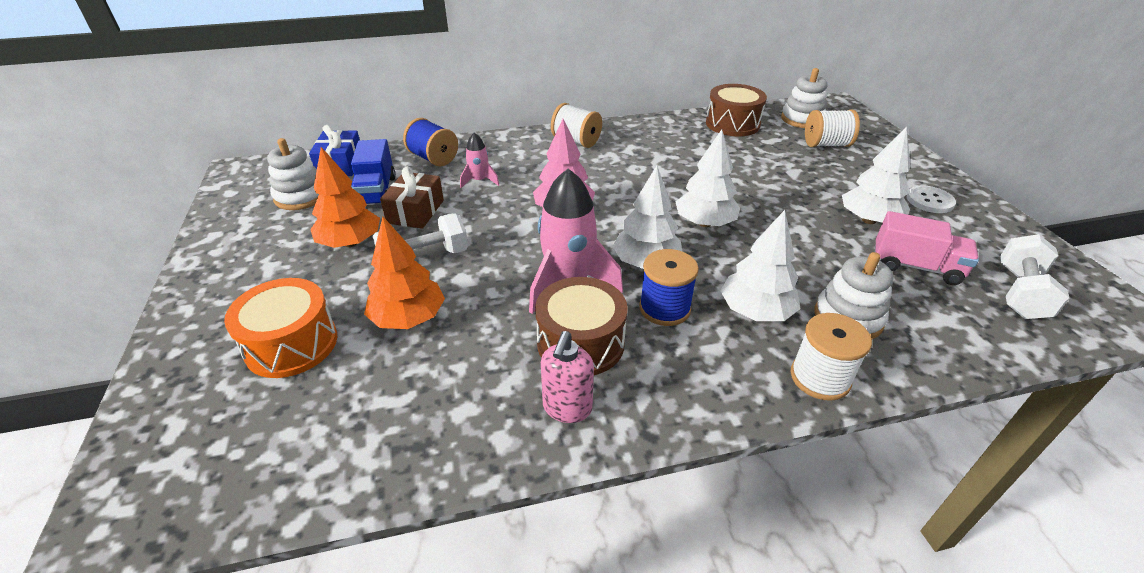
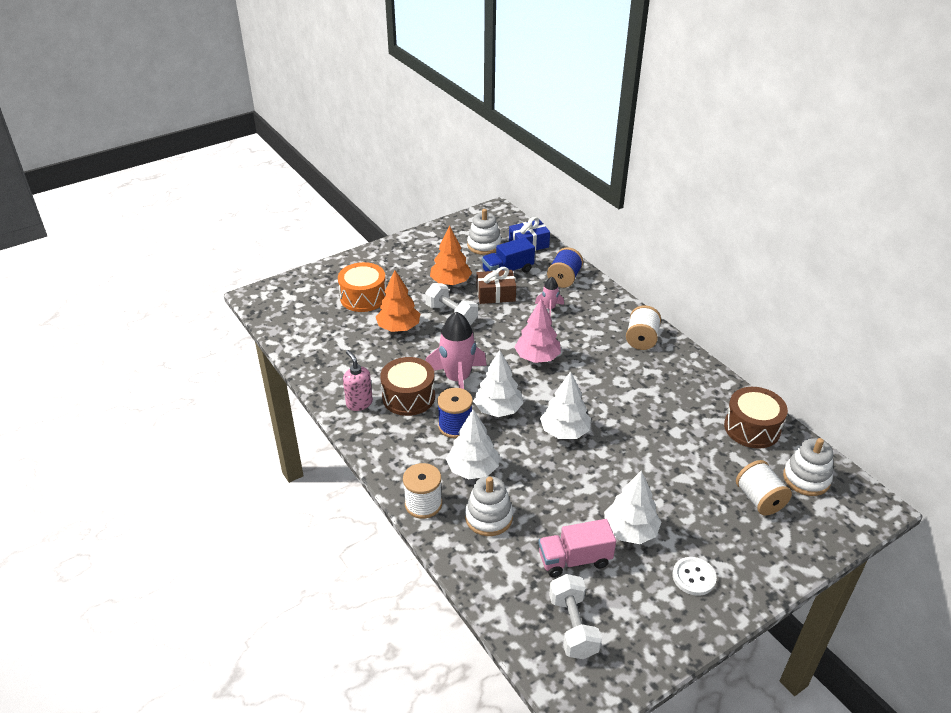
camera: 70 degrees right, 0 degrees up
pink soap dispenser [541,331,594,423] -> pink soap dispenser turned 60 degrees clockwise [343,350,373,411]
pink truck [875,211,979,285] -> pink truck turned 75 degrees clockwise [538,519,616,577]
white dumbbell [1000,234,1069,319] -> white dumbbell turned 75 degrees clockwise [549,574,602,659]

